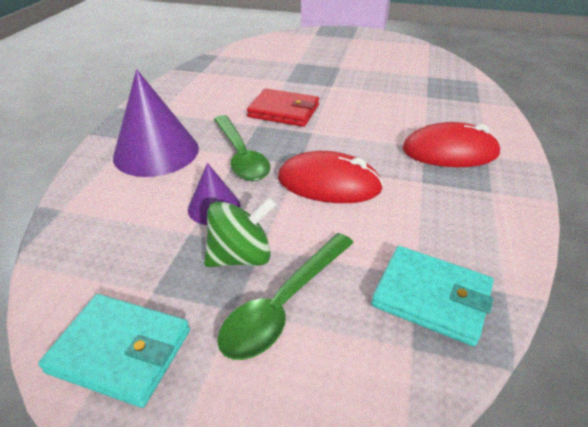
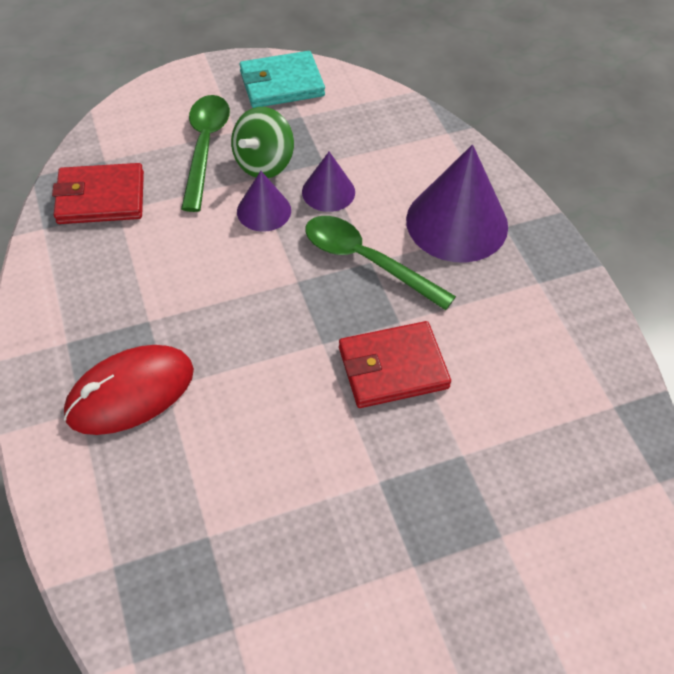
camera: 145 degrees right, 15 degrees up
red mouse [278,151,383,203] -> none
turquoise wallet [371,246,494,346] -> red wallet [52,163,144,224]
none -> purple cone [237,171,291,232]

